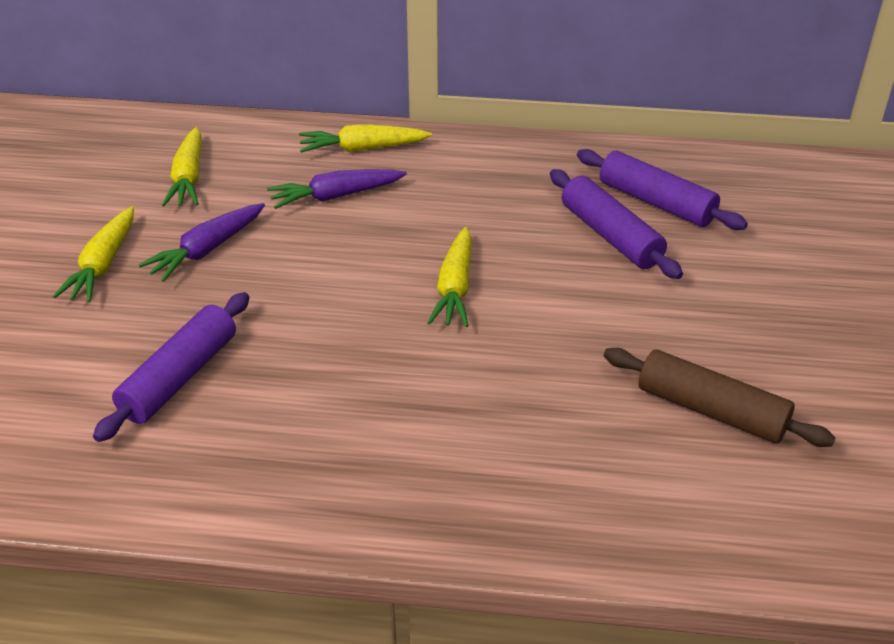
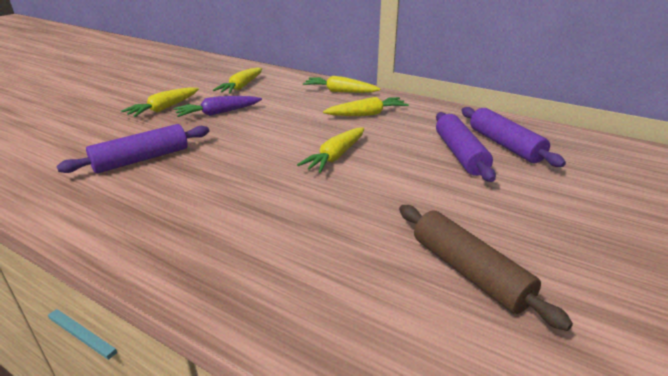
camera: 25 degrees right, 10 degrees down
purple carrot [267,169,407,209] -> none
none -> yellow carrot [323,97,409,116]

